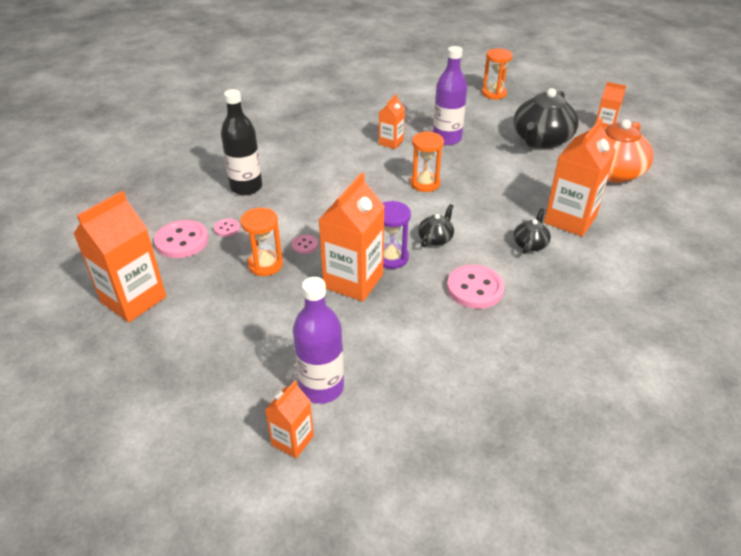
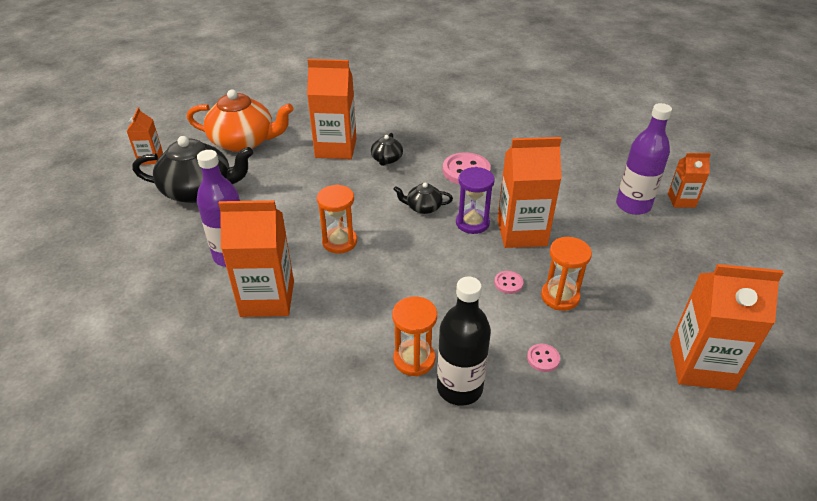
camera: 120 degrees left, 0 degrees up
pink button [154,220,208,258] -> none
orange carton [379,94,405,149] -> orange carton [218,200,294,317], size x1.85
orange hourglass [482,48,513,100] -> orange hourglass moved to [392,296,437,376]
black teapot [513,208,551,254] -> black teapot turned 75 degrees counterclockwise [371,133,403,166]

